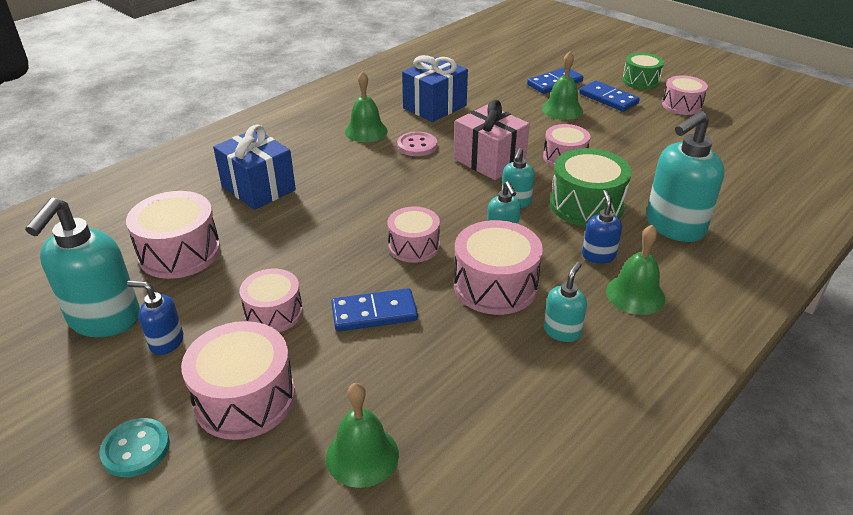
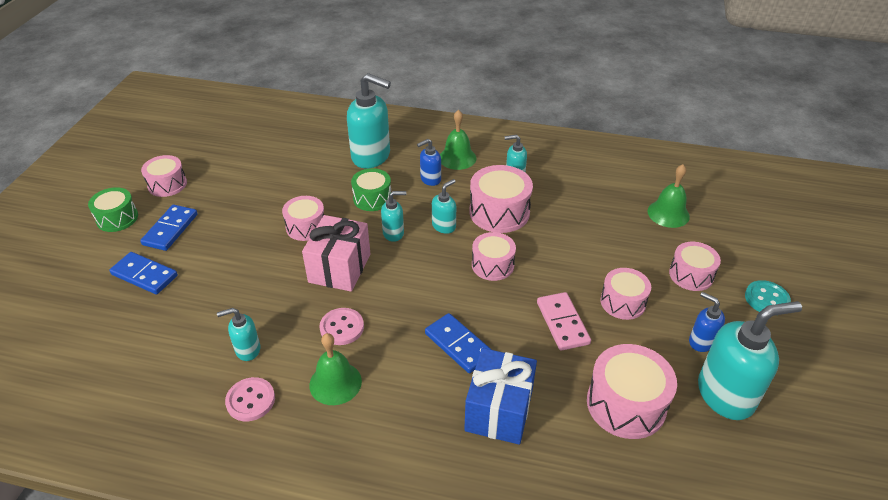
camera: 120 degrees left, 5 degrees up
blue soap dispenser [127,281,183,355] -> blue soap dispenser turned 150 degrees clockwise [689,292,725,352]
pink drum [181,321,295,440] -> pink drum [669,242,721,291], size x0.65
blue domino [331,288,418,332] -> blue domino moved to [425,313,492,373]
blue gift [402,55,468,122] -> turquoise soap dispenser [217,308,260,361]
green bell [542,52,583,120] -> none
green drum [550,148,632,227] -> green drum [351,168,391,211], size x0.65
none -> pink button [225,377,275,421]
none -> pink domino [537,292,591,351]

